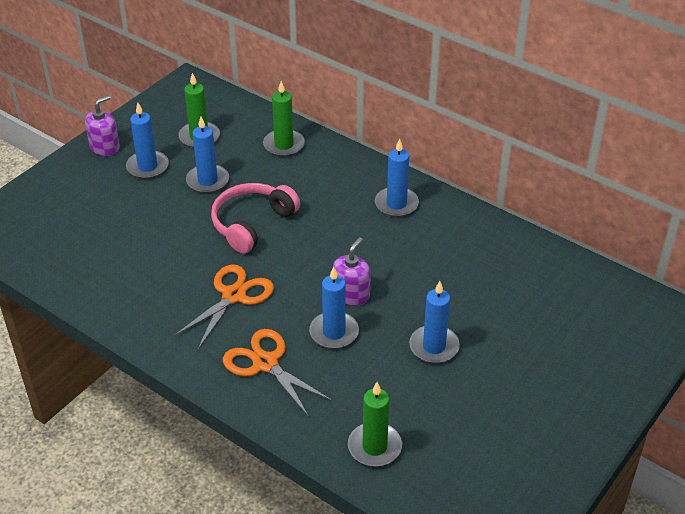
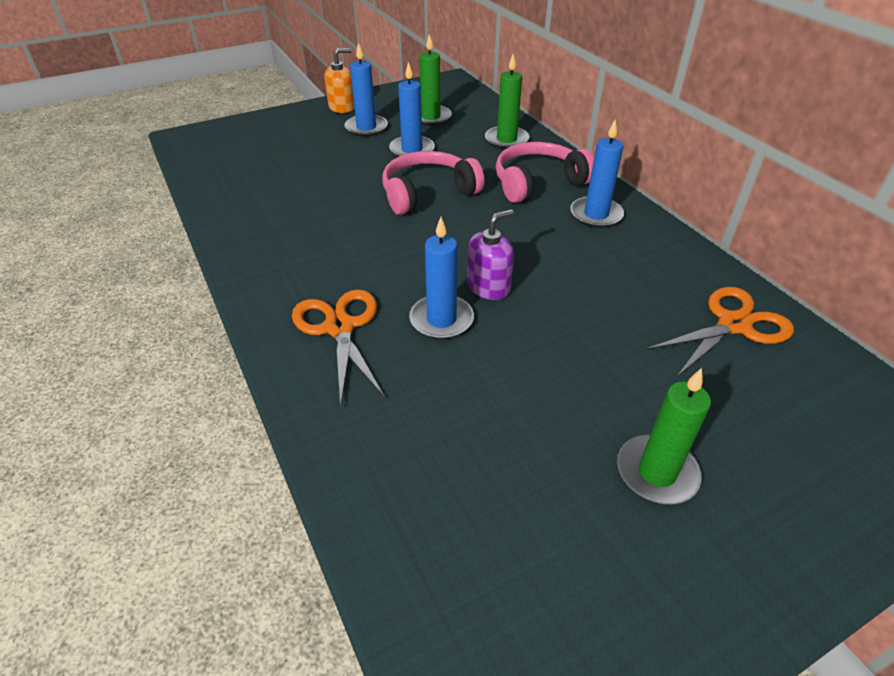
camera: 25 degrees right, 0 degrees up
purple soap dispenser [85,95,120,156] -> orange soap dispenser [325,48,355,113]
orange scissors [174,264,274,349] -> orange scissors moved to [645,287,794,377]
green candle [348,382,402,466] -> green candle moved to [617,368,711,504]
blue candle [409,281,460,363] -> none
none -> pink headphones [496,142,594,203]

